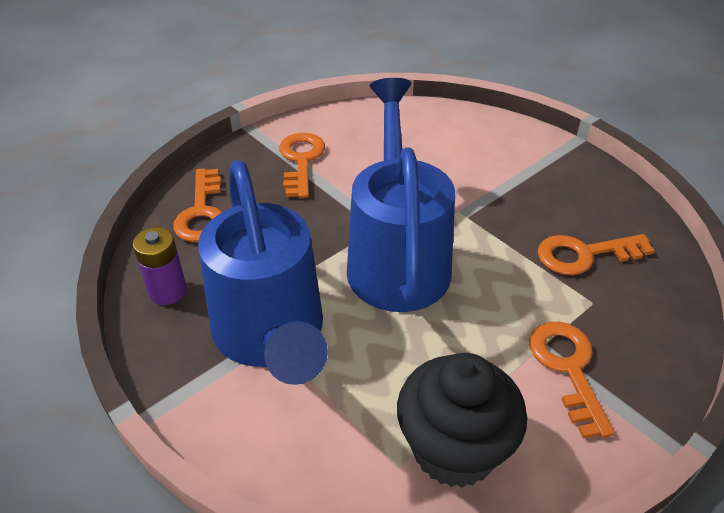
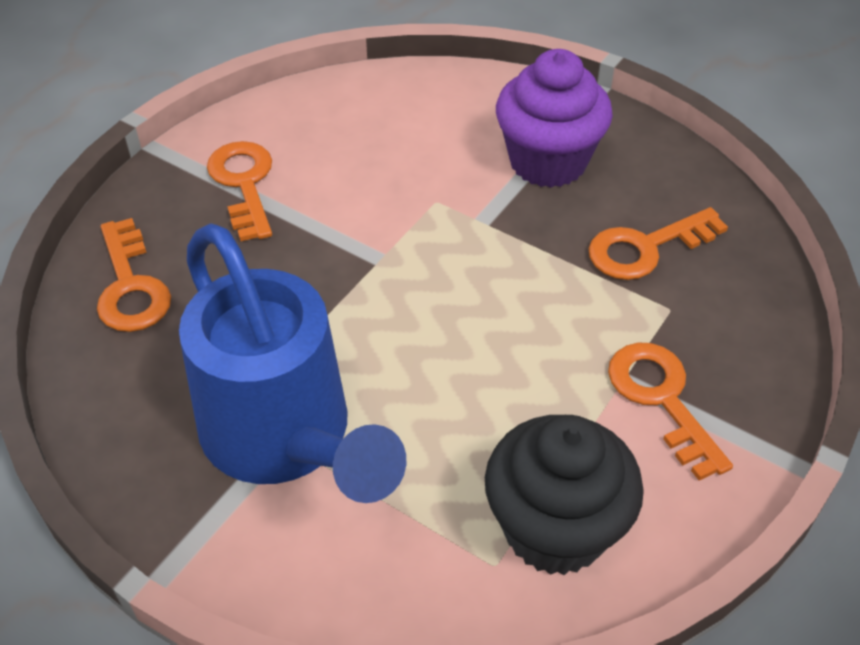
camera: 15 degrees left, 5 degrees up
purple battery [132,227,187,305] -> none
blue watering can [347,78,455,312] -> none
none -> purple cupcake [496,49,613,188]

